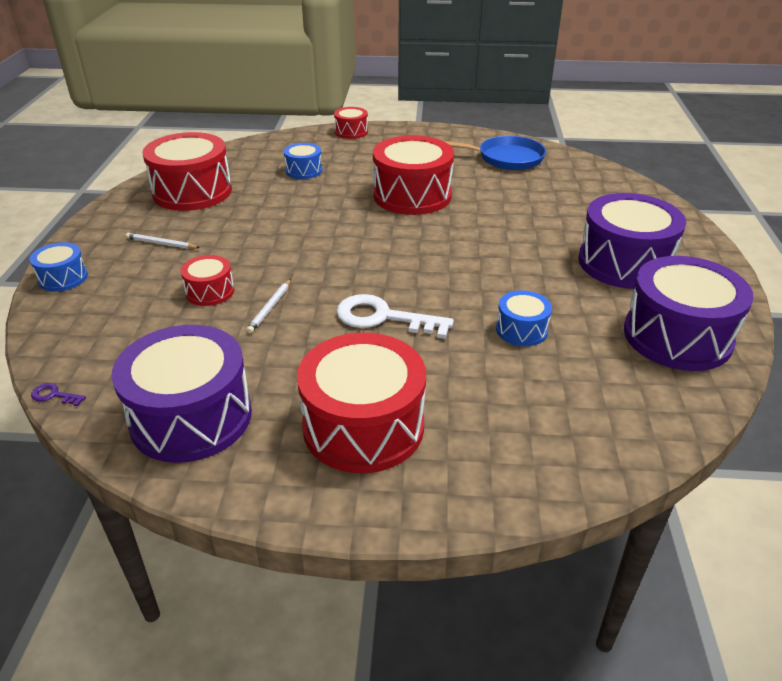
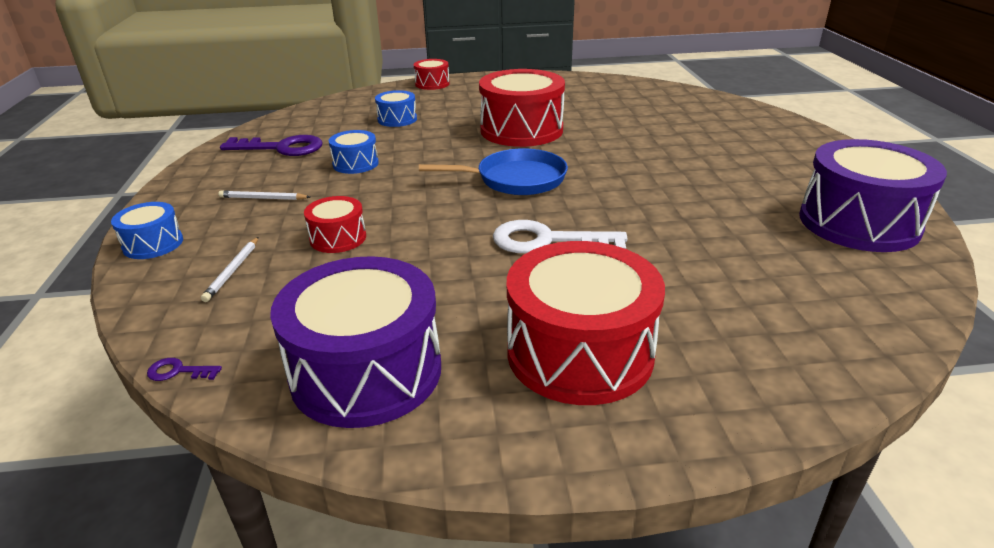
camera: 10 degrees left, 5 degrees down
red drum [142,132,232,211] -> purple key [220,135,322,156]
white pencil [246,279,291,333] -> white pencil moved to [201,237,258,302]
blue pan [444,136,546,170] -> blue pan moved to [419,148,568,195]
blue drum [496,290,552,346] -> blue drum moved to [329,130,379,174]
purple drum [578,193,686,289] -> none

